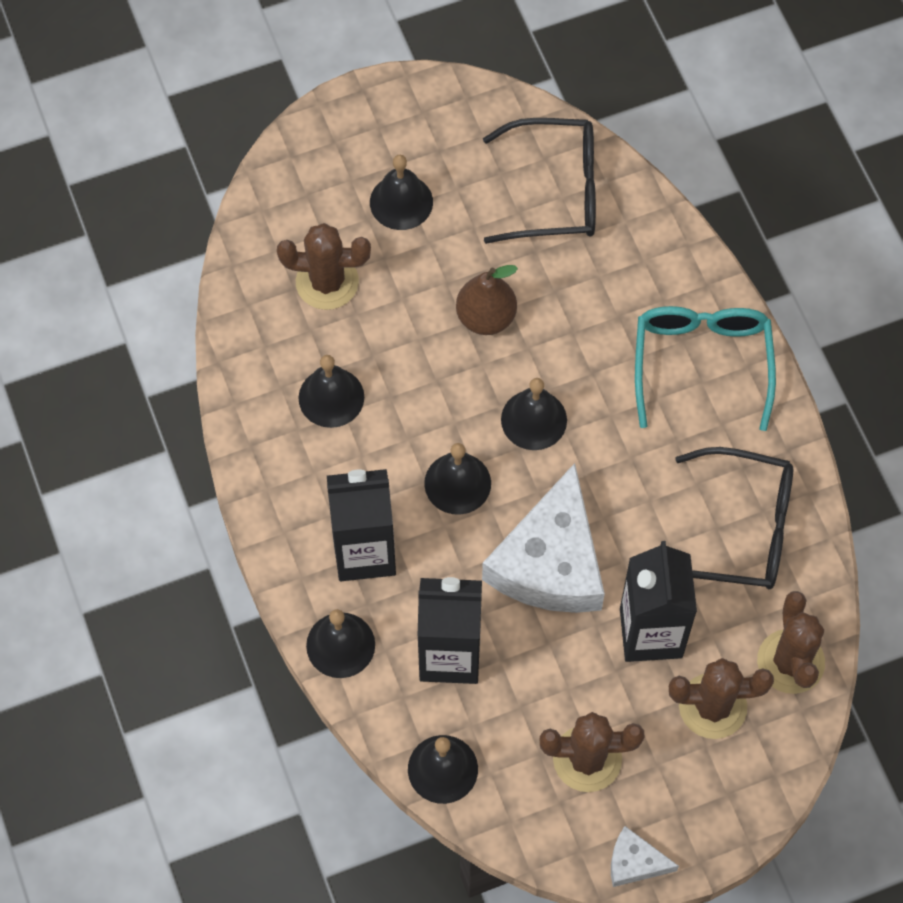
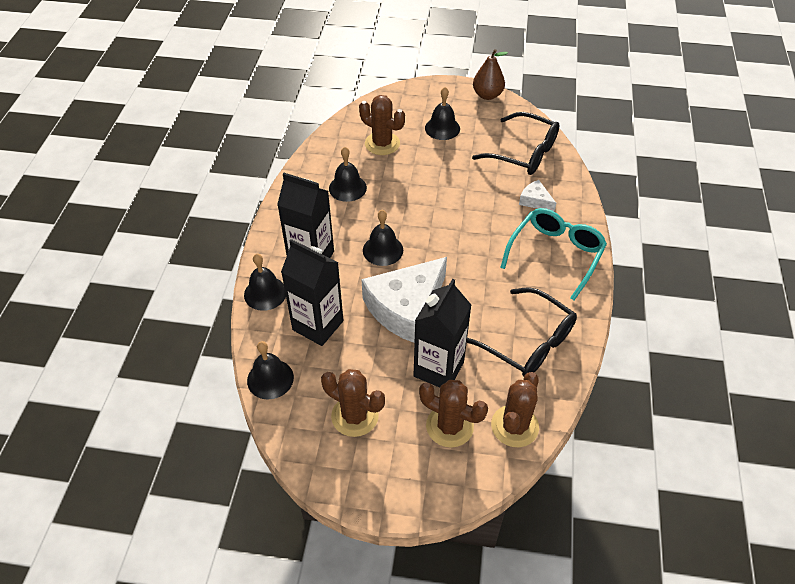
camera: 30 degrees right, 15 degrees down
brown pear [456,265,518,335] -> brown pear moved to [473,49,508,100]
black bell [501,378,567,450] -> none
white cheese [611,826,679,887] -> white cheese moved to [519,180,556,212]

